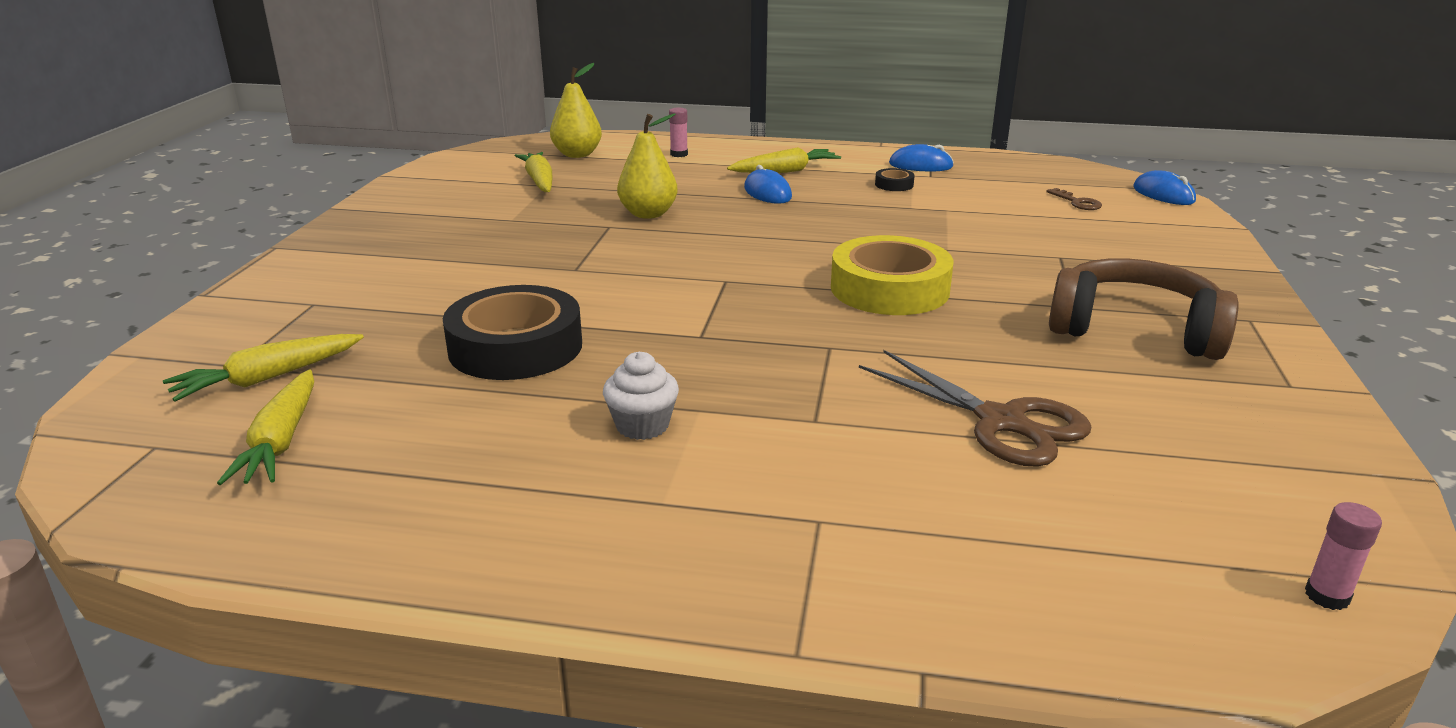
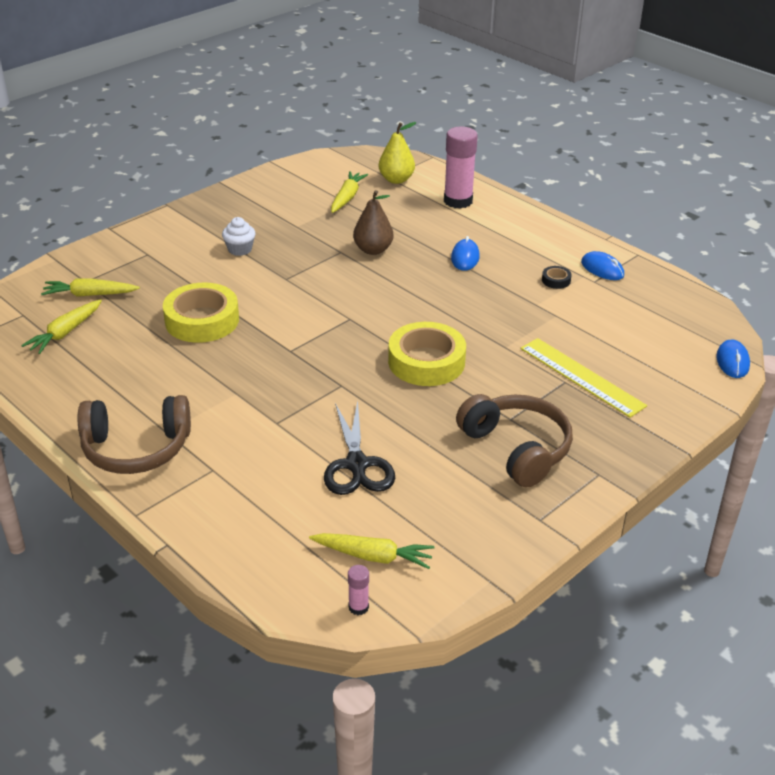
camera: 35 degrees right, 10 degrees up
black tape [443,285,582,380] -> yellow tape [163,283,239,343]
white cupcake [603,352,679,440] -> white cupcake moved to [222,217,255,256]
yellow pear [617,114,678,219] -> brown pear [353,190,394,255]
pink glue stick [669,108,688,157] -> pink glue stick [444,127,478,209], size x2.24
yellow carrot [727,147,841,173] -> yellow carrot moved to [309,533,434,569]
brown scissors [859,350,1091,467] -> black scissors [324,401,395,495]
brown key [1046,188,1102,210] -> none
none -> brown headphones [78,395,191,474]
none -> yellow ruler [521,338,647,418]

